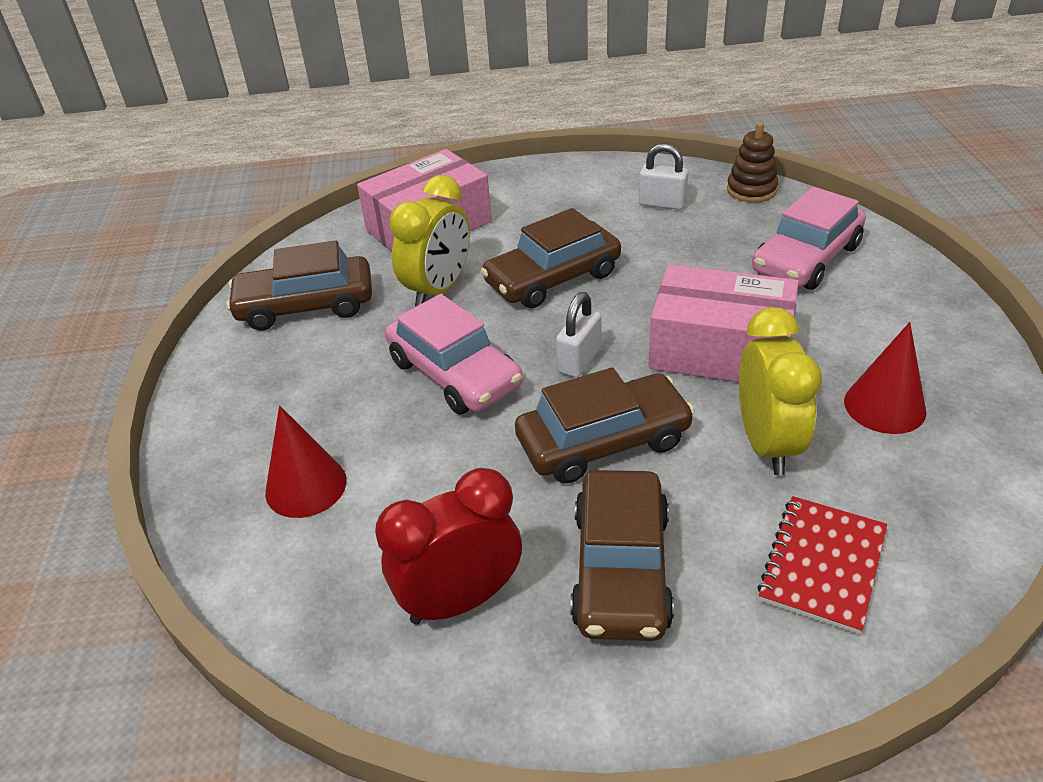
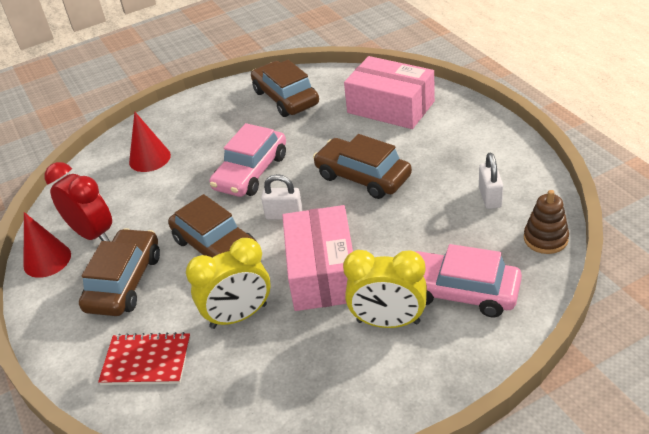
camera: 70 degrees right, 0 degrees up
yellow clock [389,175,470,307] -> yellow clock moved to [343,250,427,328]
brown car [570,470,674,641] -> brown car turned 120 degrees clockwise [79,228,160,316]
red cone [844,322,926,434] -> red cone moved to [23,212,71,278]

